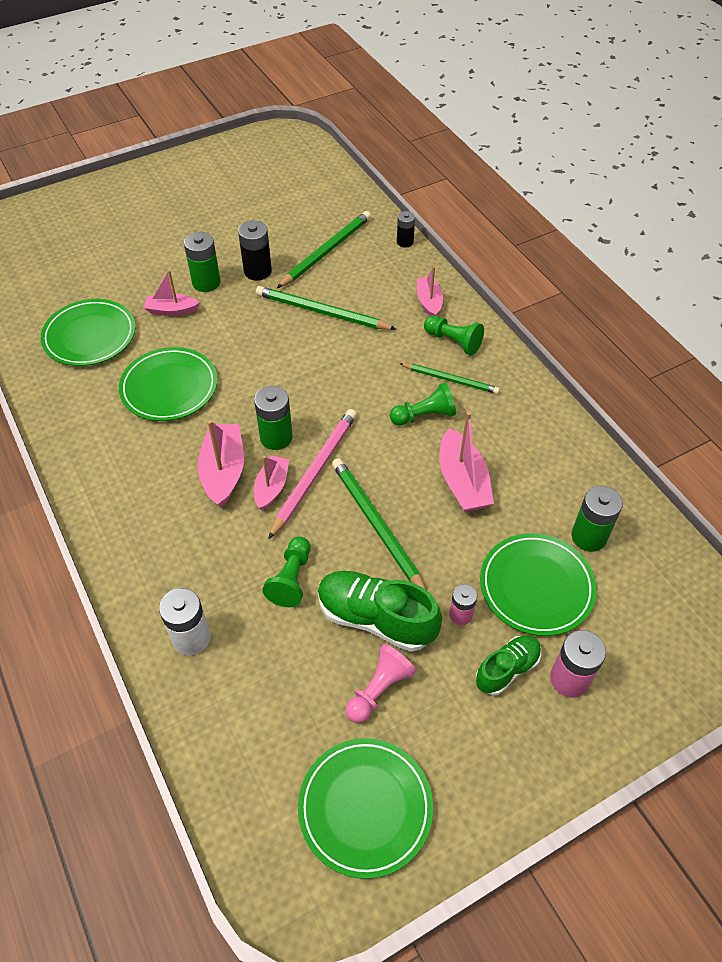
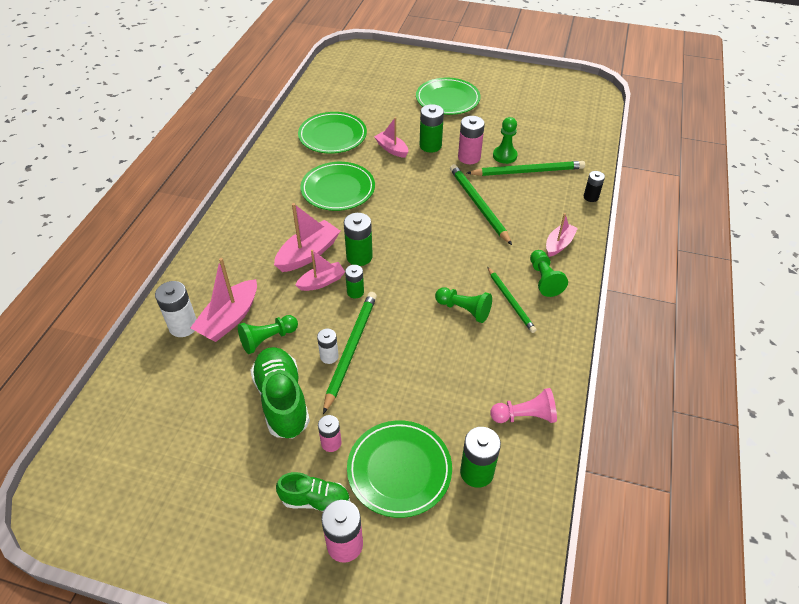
camera: 45 degrees right, 5 degrees down
black battery [238,221,272,281] -> pink battery [458,116,485,164]
pink pencil [268,409,357,540] -> green battery [345,265,364,298]
green plate [298,738,433,879] -> green plate moved to [416,78,481,115]
pink pawn [346,644,416,723] -> pink pawn moved to [490,388,557,423]
pink boat [439,412,494,512] -> pink boat moved to [190,258,257,342]
none -> white battery [317,329,339,364]
none -> green pawn [493,117,518,164]

